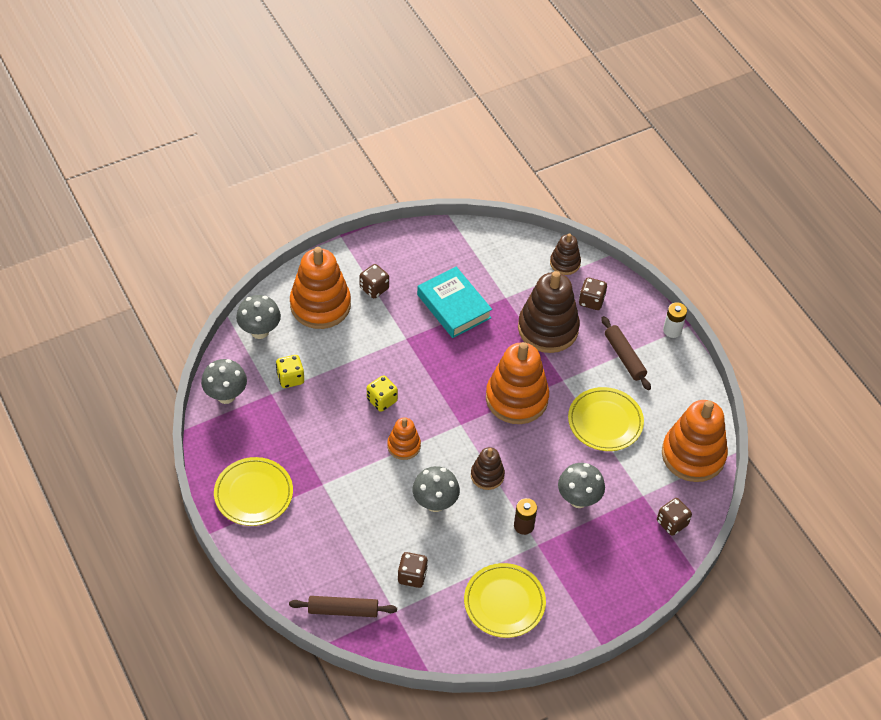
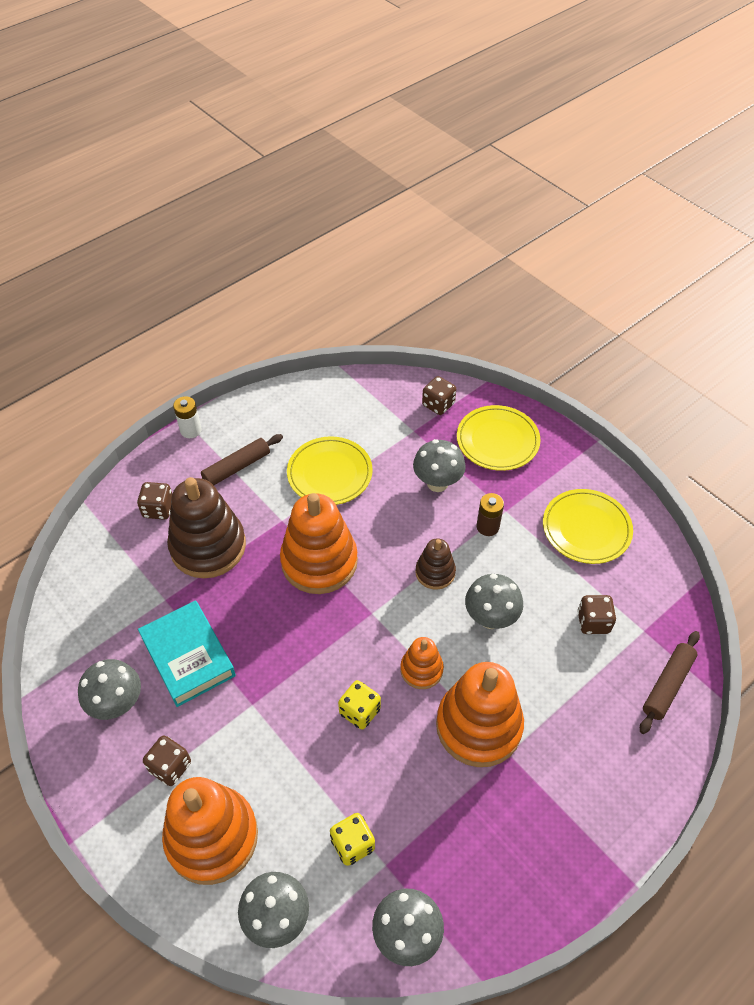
camera: 100 degrees left, 0 degrees up
yellow plate [214,457,293,526] -> yellow plate moved to [457,405,540,471]
brown rolling pin [289,596,397,617] -> brown rolling pin turned 45 degrees clockwise [640,631,700,734]
turquoise book [417,266,492,338] -> turquoise book turned 75 degrees counterclockwise [138,600,236,707]
brown stacking toy [550,234,581,275] -> none
orange stacking toy [662,400,728,482] -> orange stacking toy moved to [436,662,524,767]
none -> grey mushroom [78,659,141,720]

